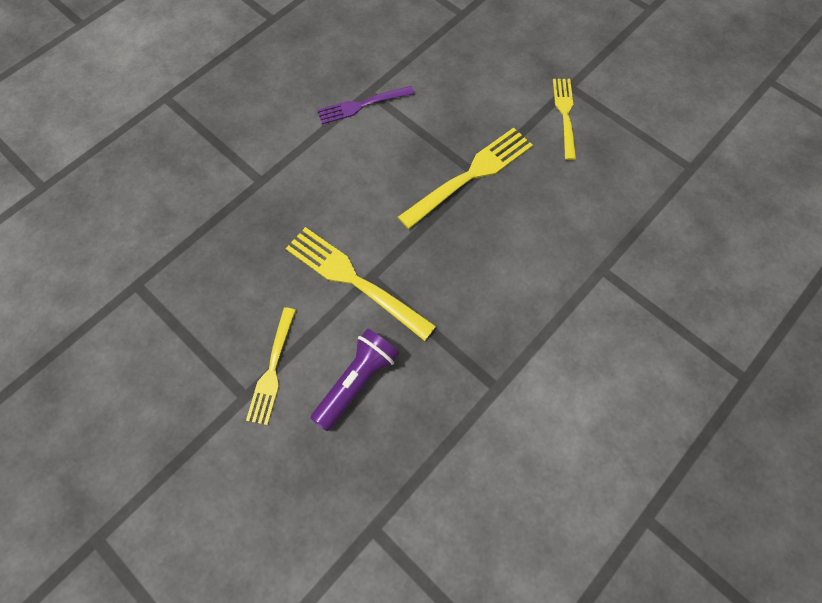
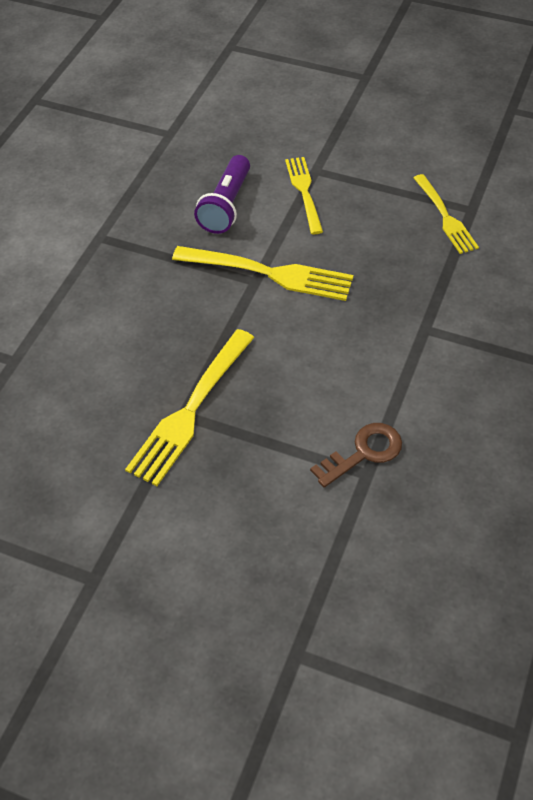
camera: 160 degrees right, 15 degrees down
purple fork [317,86,415,124] -> brown key [310,423,402,488]
yellow fork [553,79,576,160] -> yellow fork moved to [414,174,479,254]

